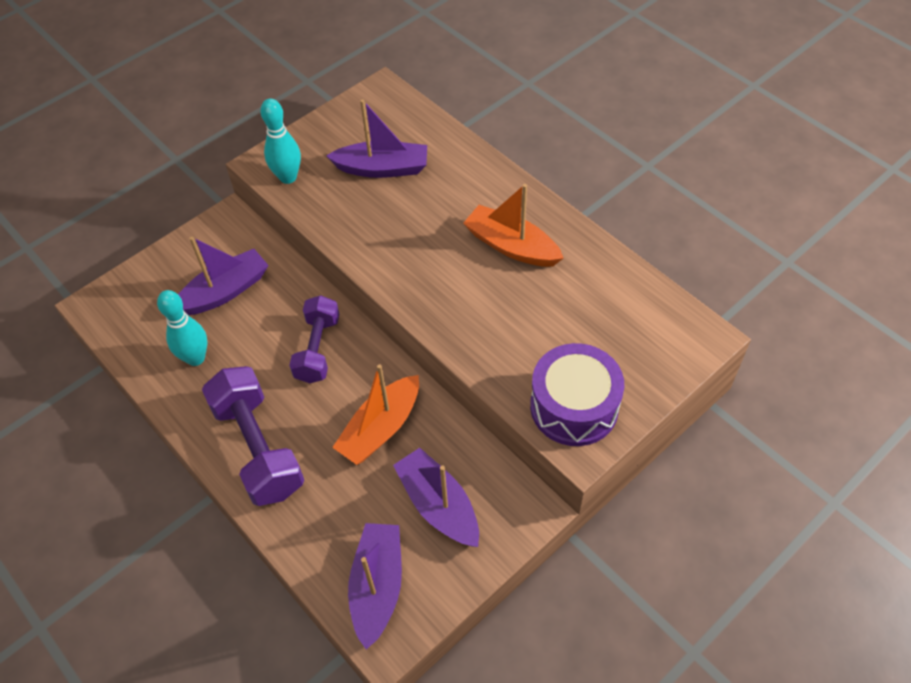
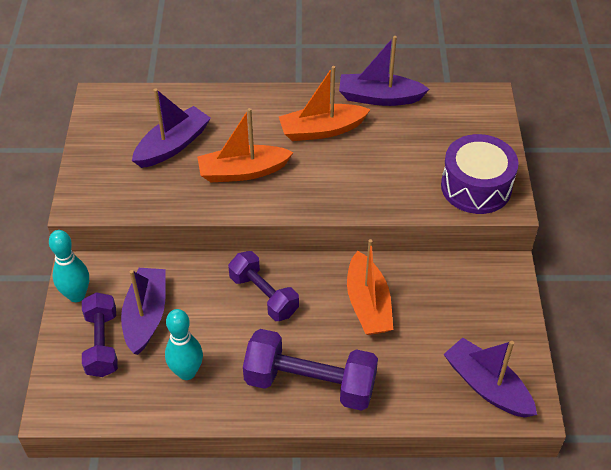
camera: 50 degrees left, 5 degrees down
turquoise bowling pin [260,99,301,184] -> turquoise bowling pin moved to [49,230,89,302]
purple boat [393,448,479,547] -> purple boat moved to [339,36,429,106]
none -> purple dumbbell [82,292,118,377]
none -> orange boat [197,108,294,182]

